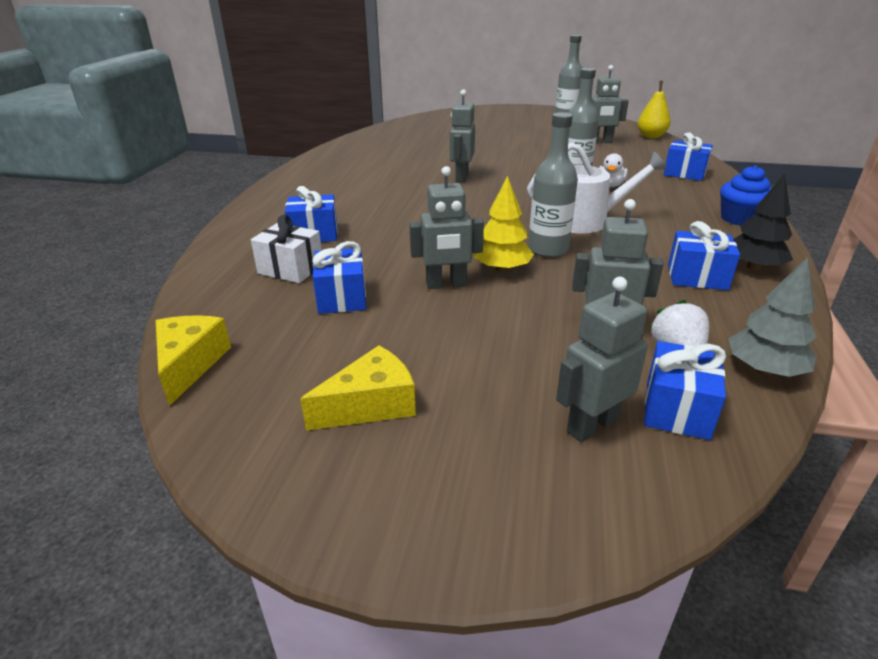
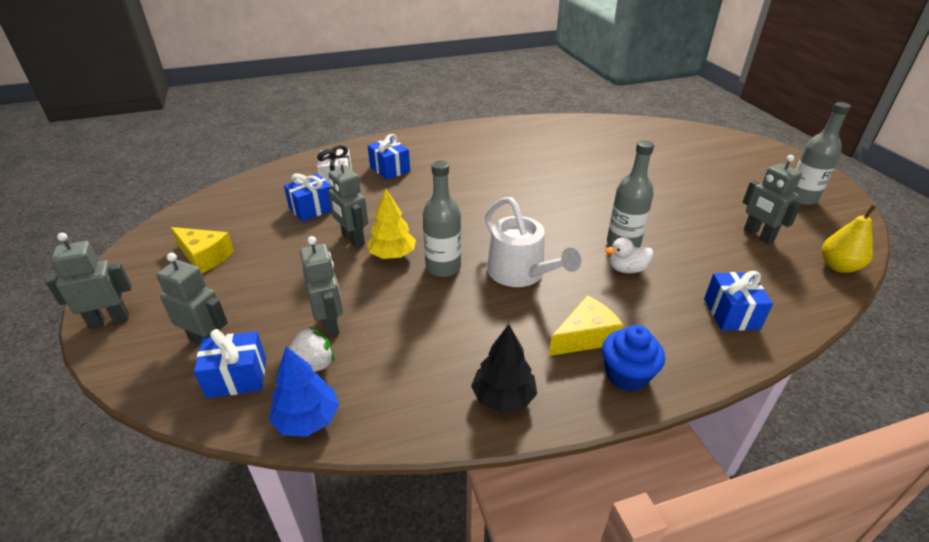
camera: 60 degrees right, 5 degrees up
yellow cheese [156,315,231,406] -> yellow cheese moved to [549,295,623,356]
grey robot [450,89,475,182] -> grey robot moved to [46,233,131,329]
blue gift [668,221,740,290] -> none
grey tree [728,257,817,377] -> blue tree [269,346,339,437]

